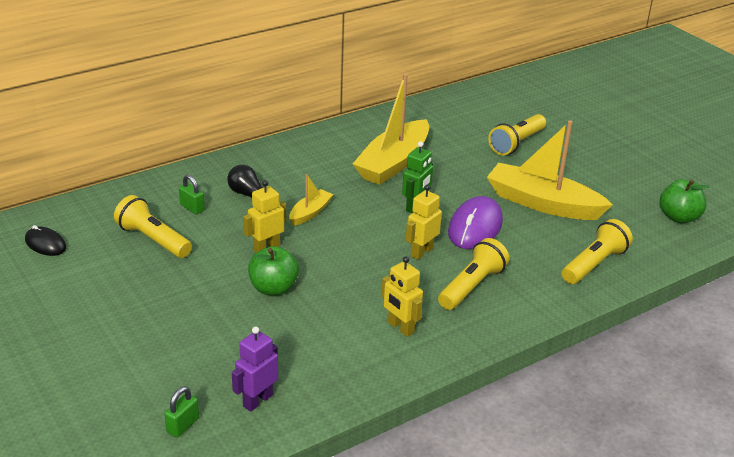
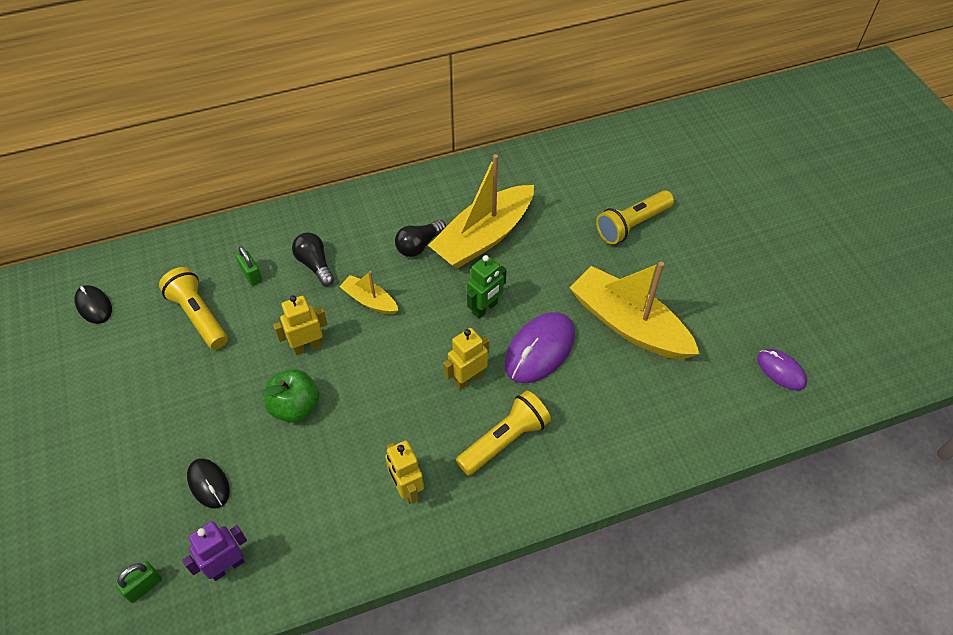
camera: 15 degrees right, 20 degrees up
yellow boat [289,174,334,226] -> yellow boat turned 105 degrees counterclockwise [339,271,399,314]
yellow flashlight [562,219,633,284] -> none
green apple [660,179,709,223] -> purple mouse [757,349,807,390]
none -> black mouse [187,458,230,508]
none -> black light bulb [395,220,446,257]

